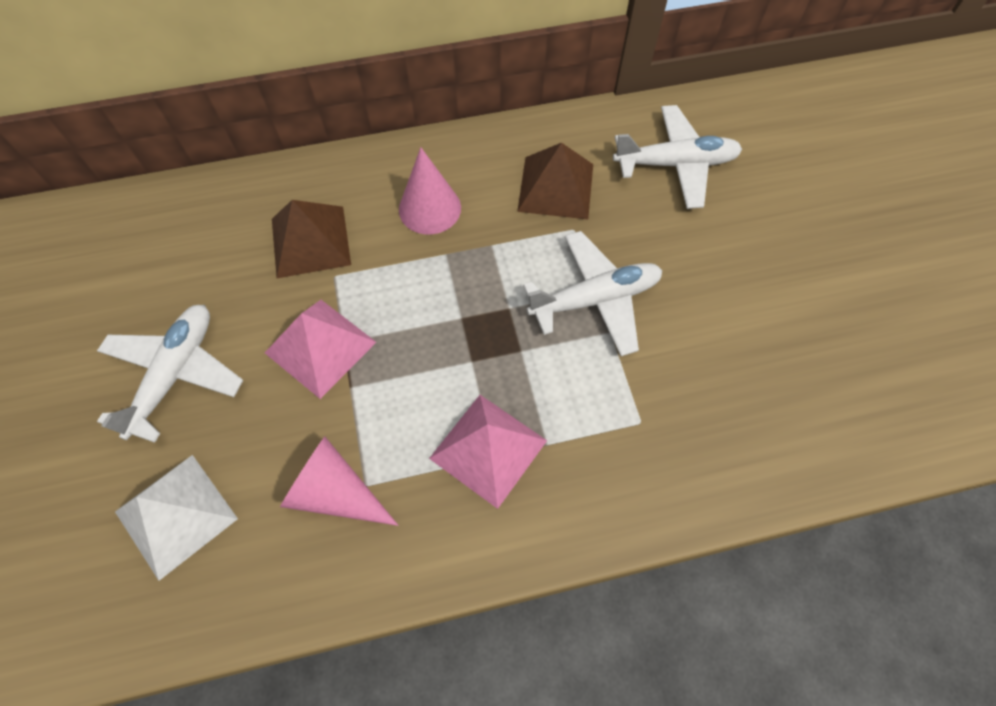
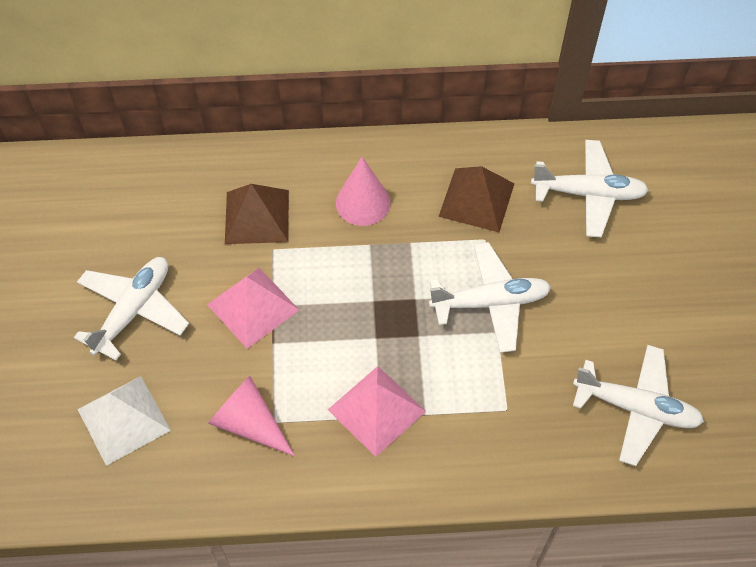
camera: 10 degrees right, 5 degrees down
none -> white plane [573,345,704,466]

